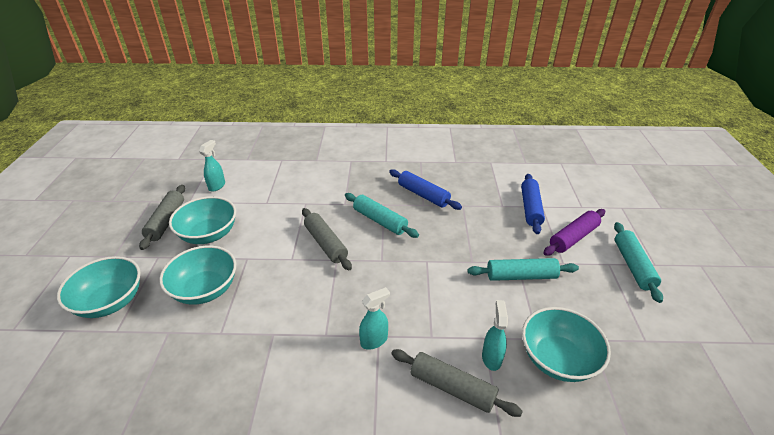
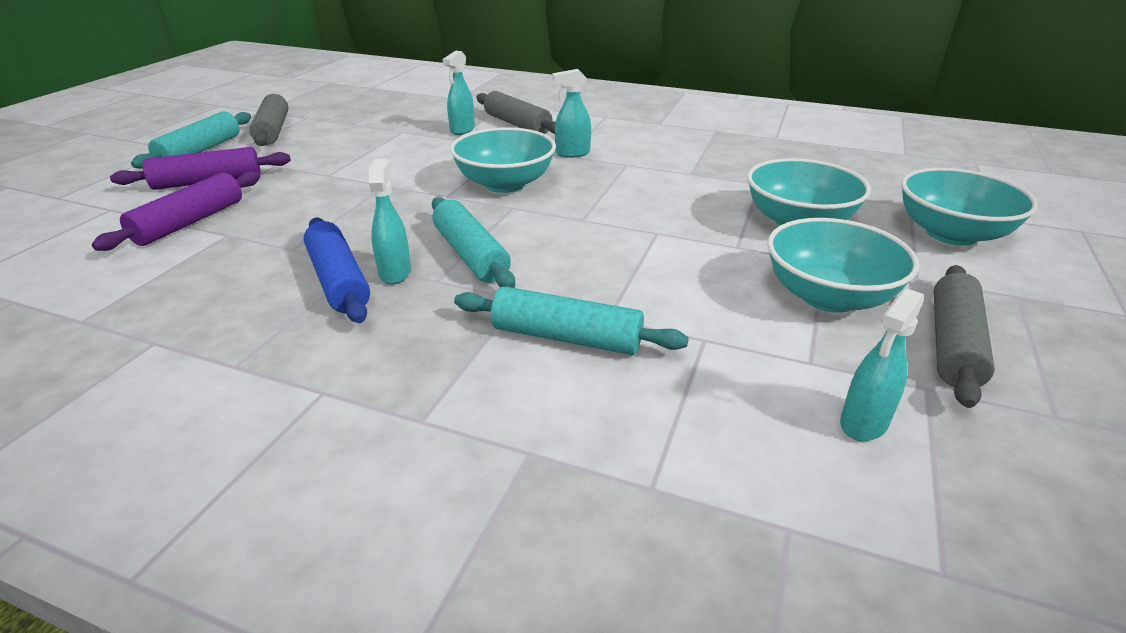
camera: 160 degrees left, 5 degrees down
grey rolling pin [302,208,352,270] -> grey rolling pin moved to [249,94,288,146]
turquoise rolling pin [468,258,579,281] -> turquoise rolling pin moved to [454,286,689,355]
blue rolling pin [521,174,545,234] -> purple rolling pin [92,171,260,251]
turquoise bowl [522,307,611,382] -> turquoise bowl moved to [450,127,556,193]
none -> turquoise spray bottle [369,158,411,285]

